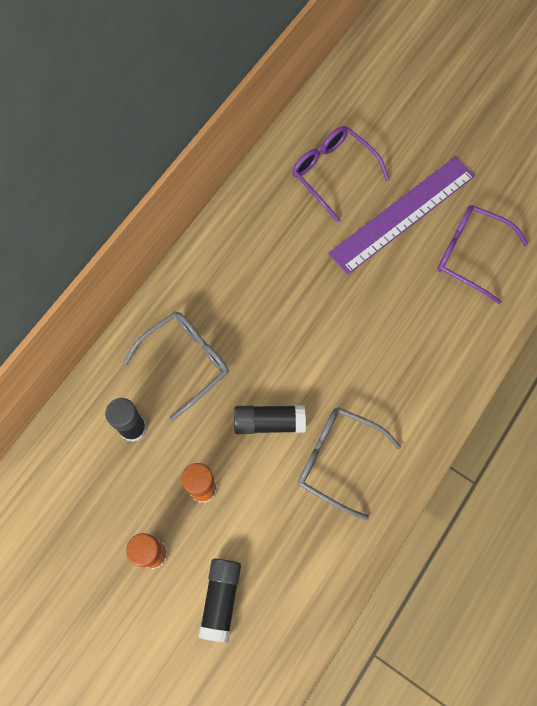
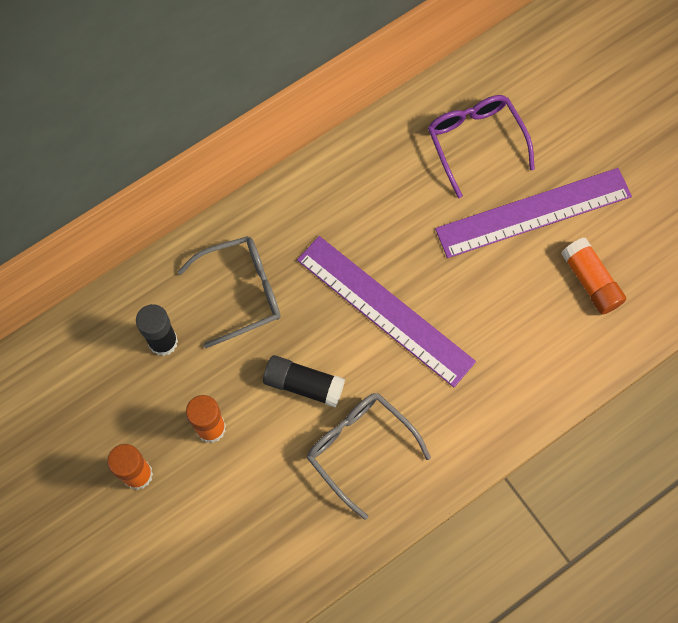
camera: 20 degrees right, 0 degrees up
black glue stick [198,559,241,643] -> none
purple glasses [437,205,528,304] -> orange glue stick [561,237,626,315]
none -> purple ruler [297,236,476,387]

